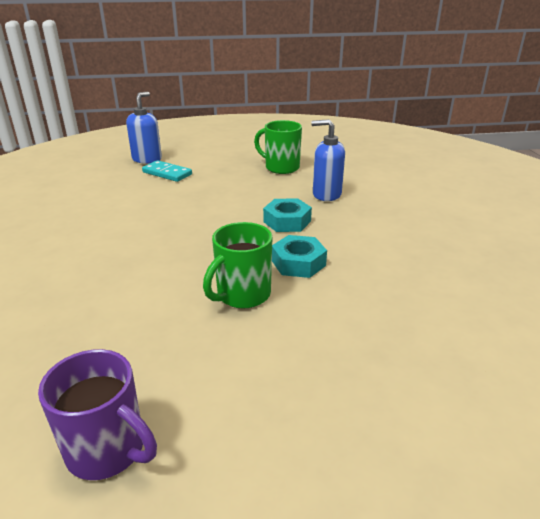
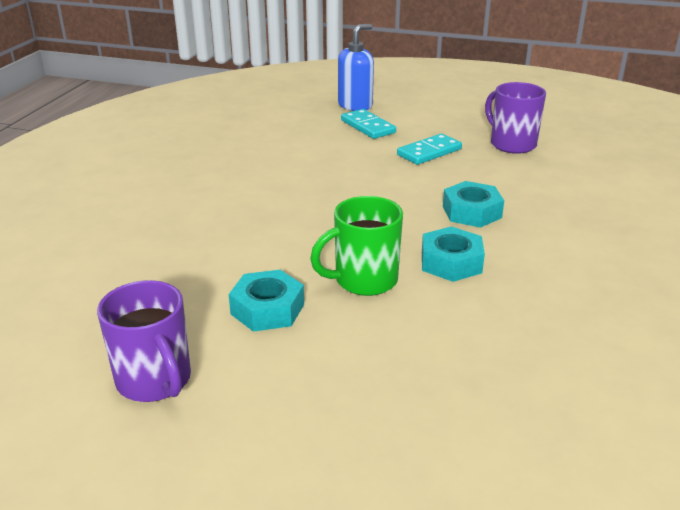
camera: 25 degrees right, 0 degrees up
green mug [254,120,302,174] -> purple mug [485,82,546,154]
blue soap dispenser [311,119,345,201] -> none
none -> turquoise nut [229,270,304,332]
none -> turquoise domino [397,134,462,165]

